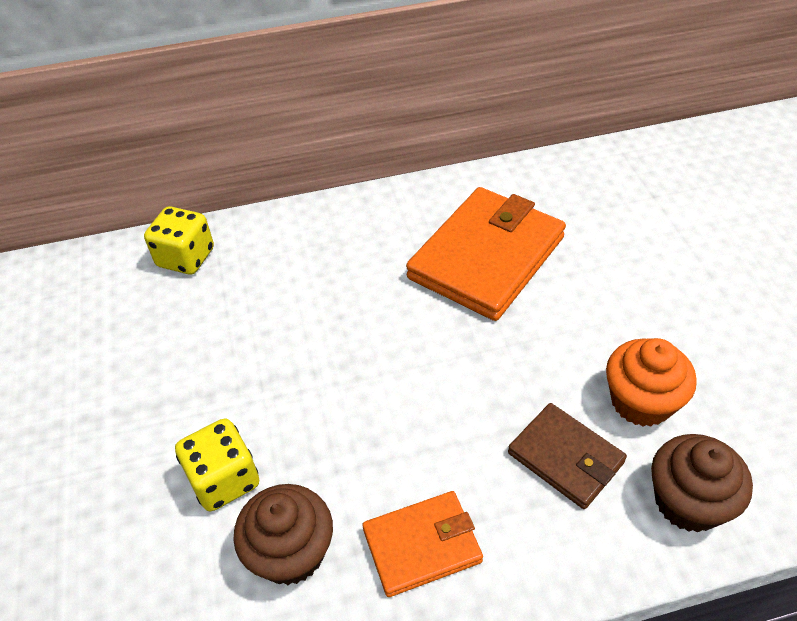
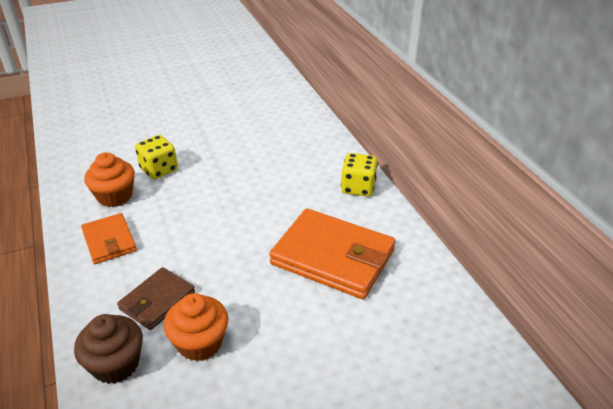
camera: 80 degrees right, 10 degrees down
yellow dice [144,206,214,275] -> yellow dice moved to [341,153,378,197]
brown cupcake [233,484,333,585] -> orange cupcake [84,152,135,207]

